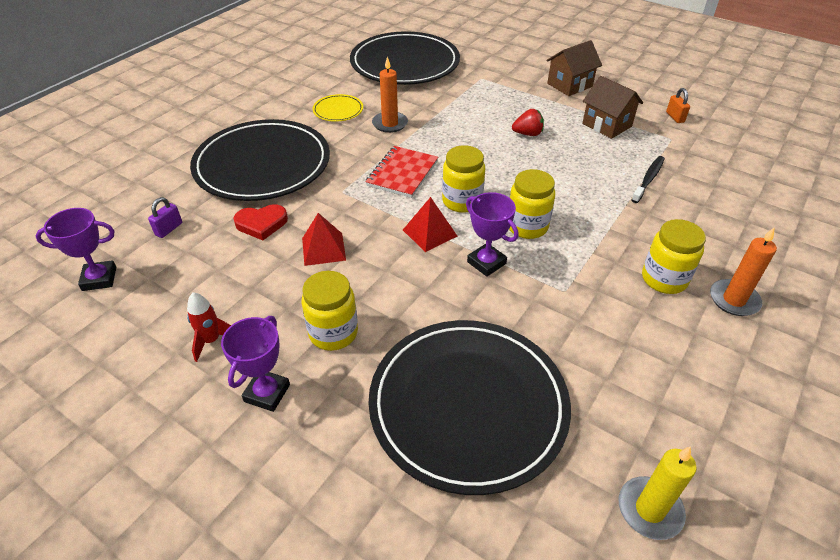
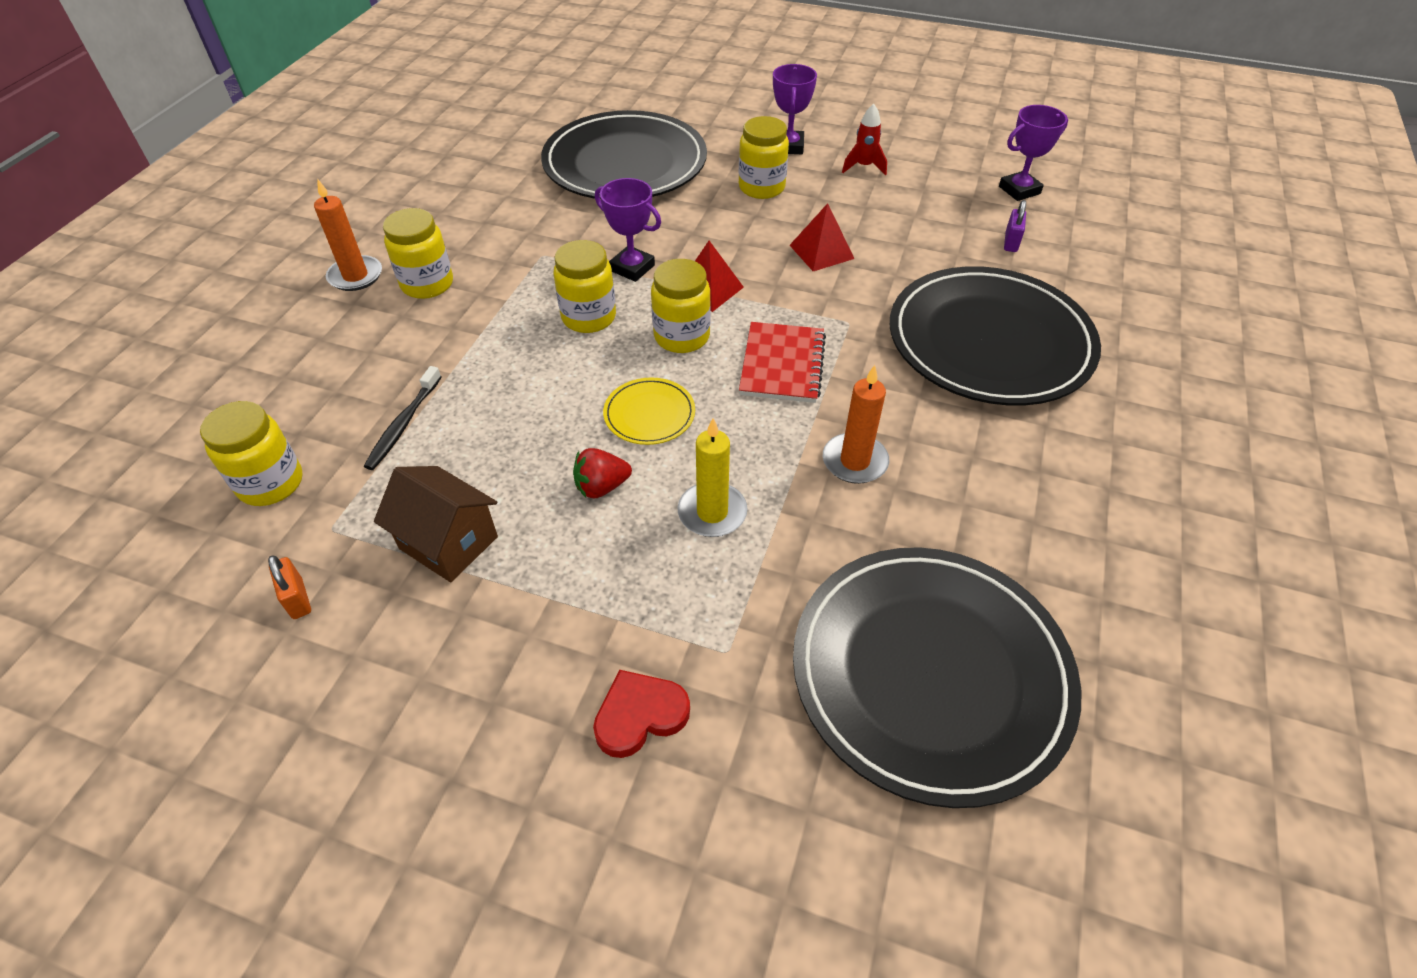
camera: 165 degrees right, 5 degrees up
red heart [233,204,288,240] -> red heart moved to [593,670,690,758]
yellow plate [313,94,363,122] -> yellow plate moved to [603,378,695,445]
brown house [547,40,602,96] -> none
yellow candle [619,446,697,540] -> yellow candle moved to [677,418,747,537]
none -> yellow jar [200,401,303,506]

